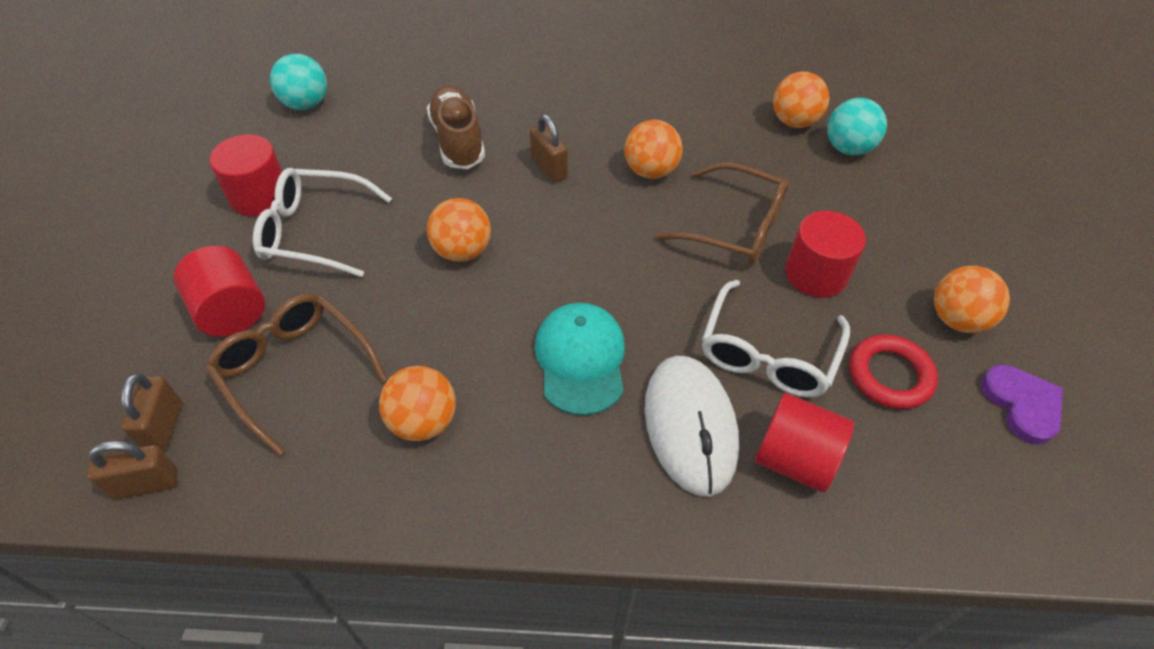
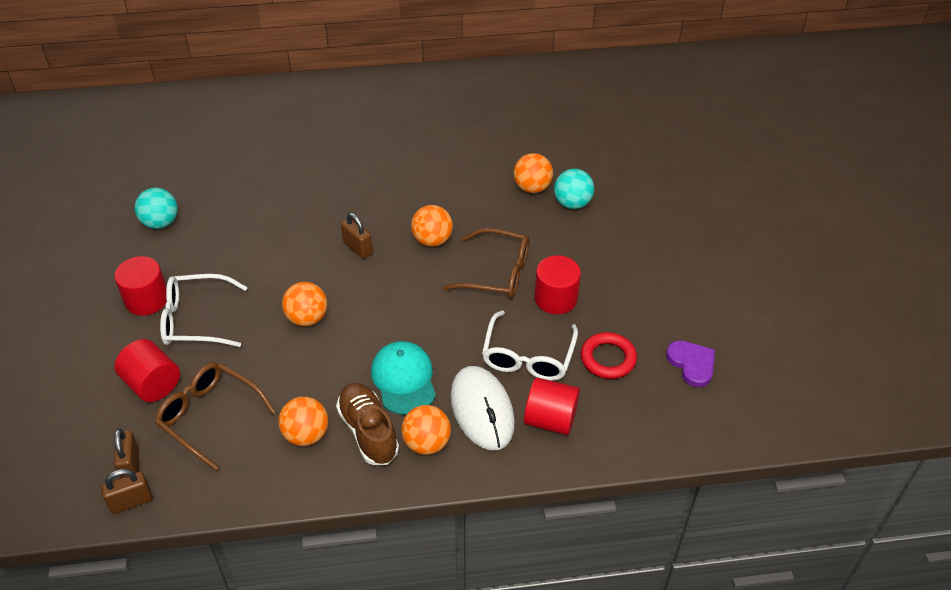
camera: 10 degrees left, 5 degrees down
brown shoe [427,85,485,169] -> brown shoe moved to [336,383,399,465]
orange ball [934,266,1010,333] -> orange ball moved to [401,405,451,455]

